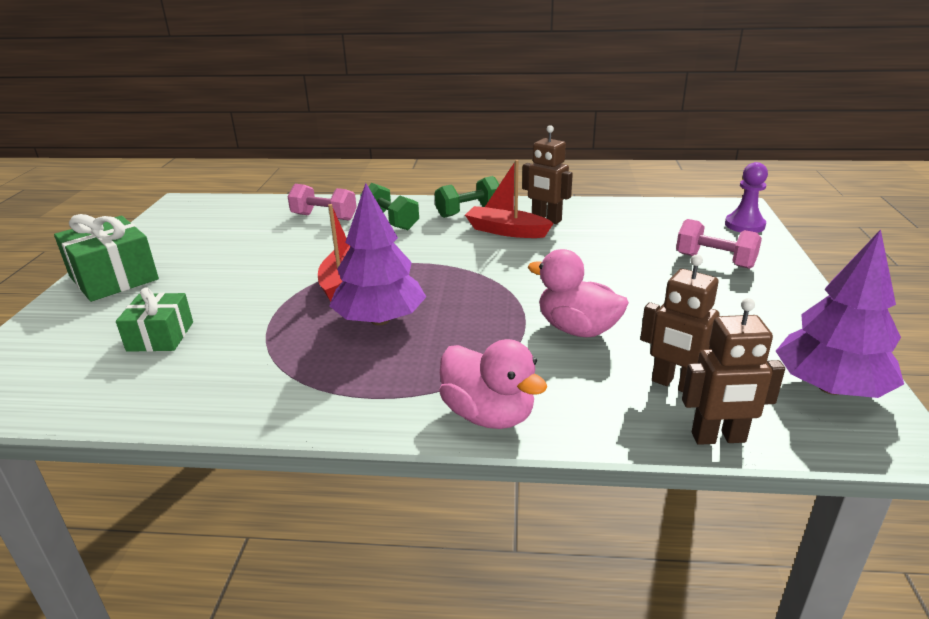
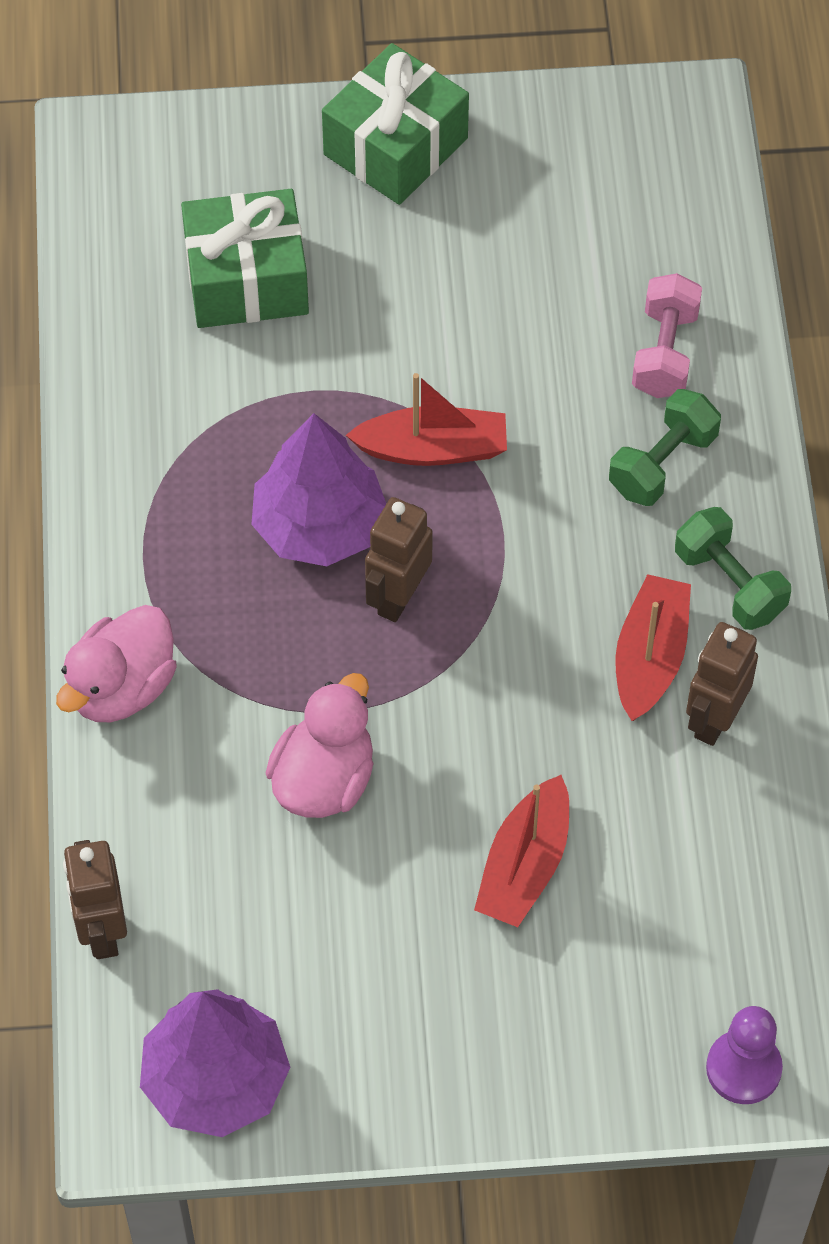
camera: 80 degrees right, 30 degrees up
green gift [116,287,193,352] -> green gift [181,189,309,328], size x1.57
brown robot [640,255,720,392] -> brown robot moved to [365,497,433,622]
pink dumbbell [676,219,762,269] -> none
none -> red boat [474,775,569,927]

